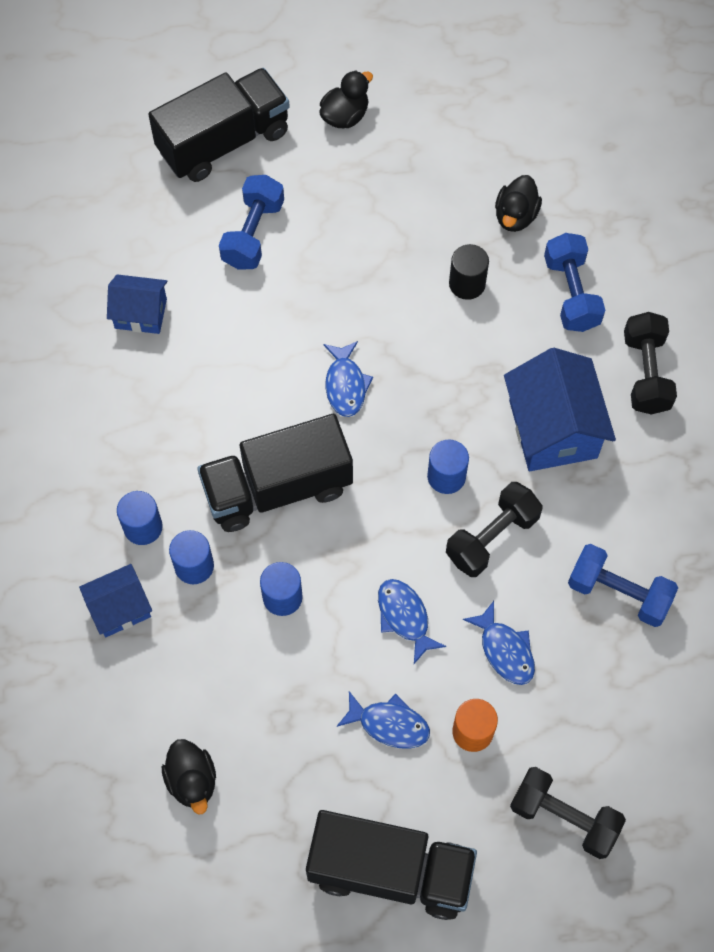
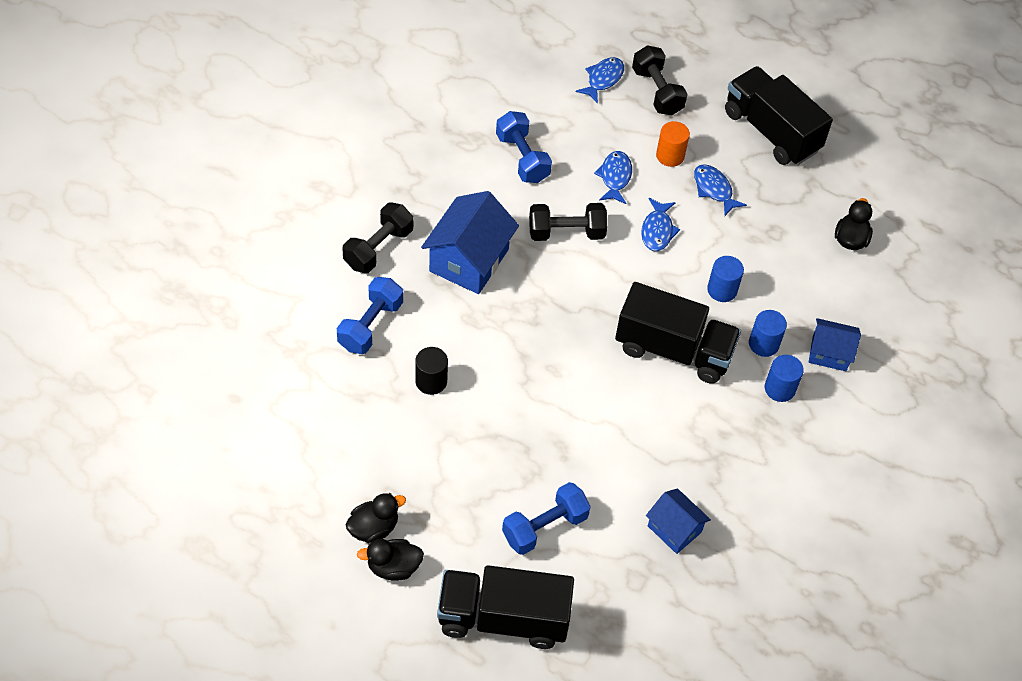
camera: 145 degrees left, 10 degrees down
blue fish [323,341,373,417] -> blue fish moved to [576,57,624,104]
blue cylinder [427,440,469,494] -> none
black duck [495,175,542,232] -> black duck moved to [346,493,406,543]

